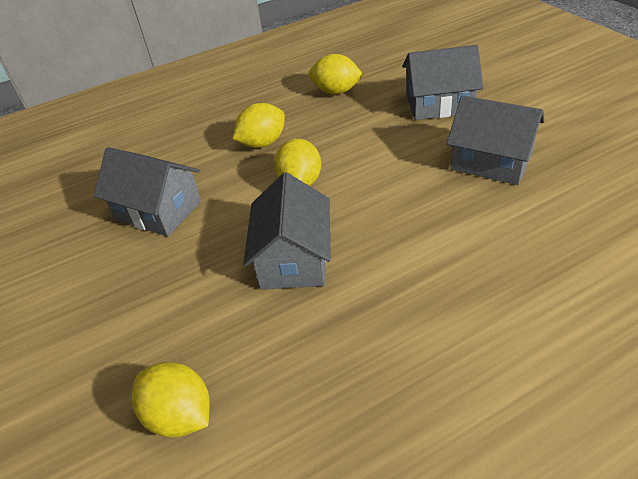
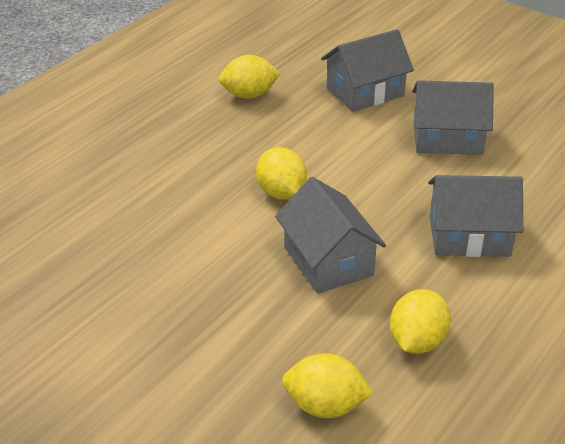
camera: 30 degrees left, 5 degrees down
grey house [94,147,201,237] -> grey house moved to [428,175,523,257]
yellow lemon [233,103,285,148] -> yellow lemon moved to [390,289,451,354]

